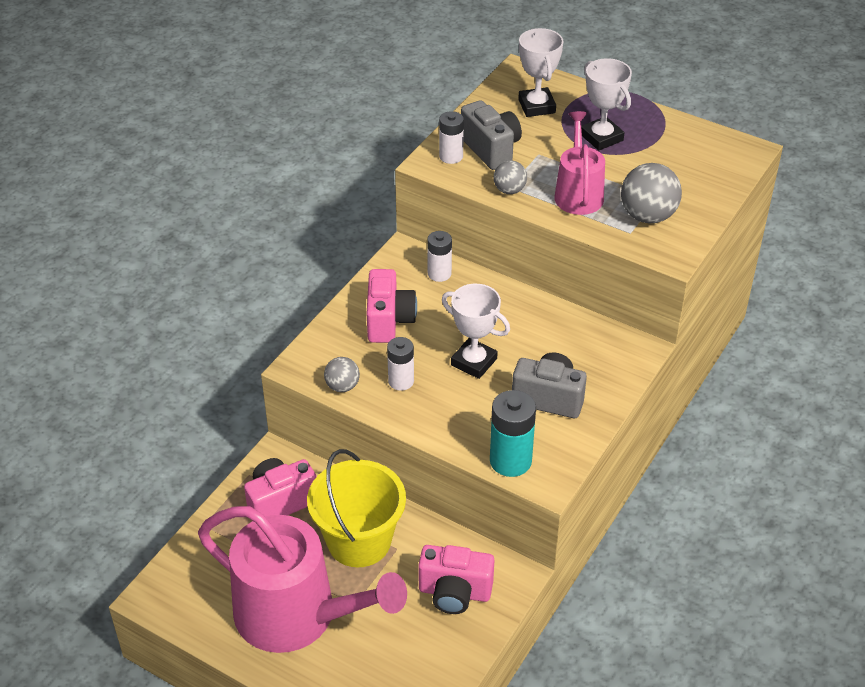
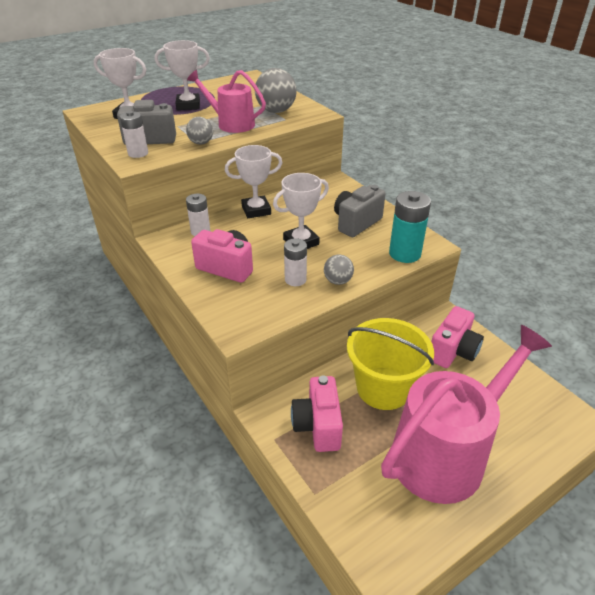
camera: 65 degrees left, 5 degrees down
grey ball [324,357,360,392] -> grey ball moved to [324,254,354,285]
none -> white trophy [225,145,282,218]

